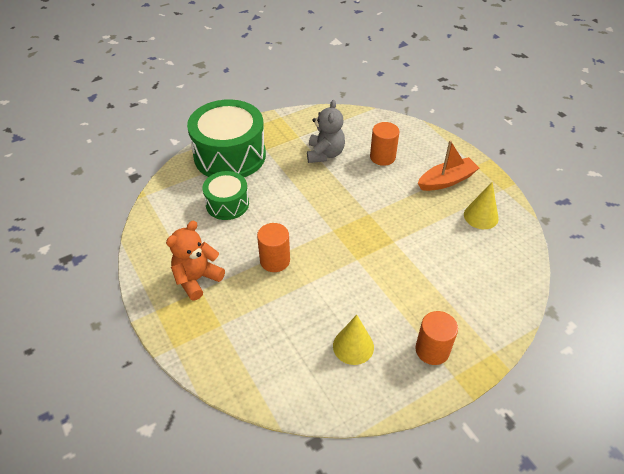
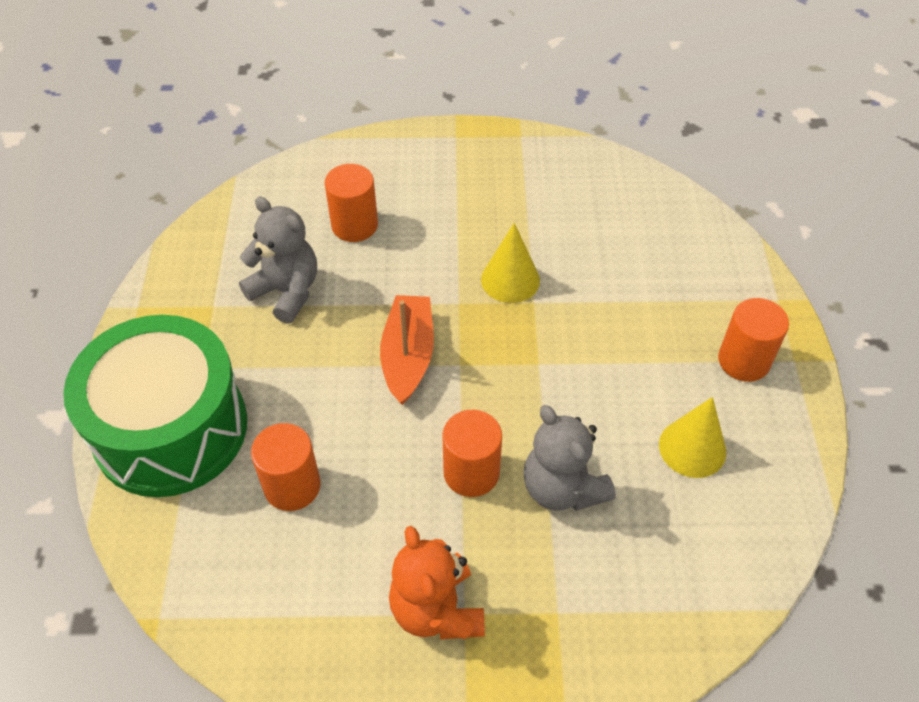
camera: 60 degrees left, 5 degrees up
green drum [203,171,249,220] -> orange cylinder [251,423,321,511]
orange boat [418,140,479,191] -> orange boat moved to [380,295,434,405]
yellow cone [464,182,499,229] -> yellow cone moved to [481,223,540,303]
none -> grey teddy bear [523,405,615,511]

